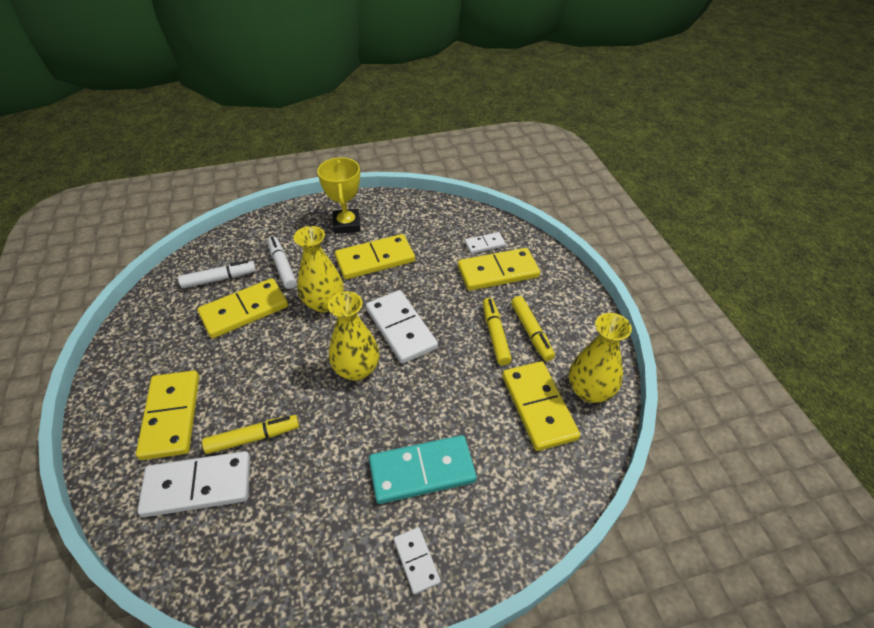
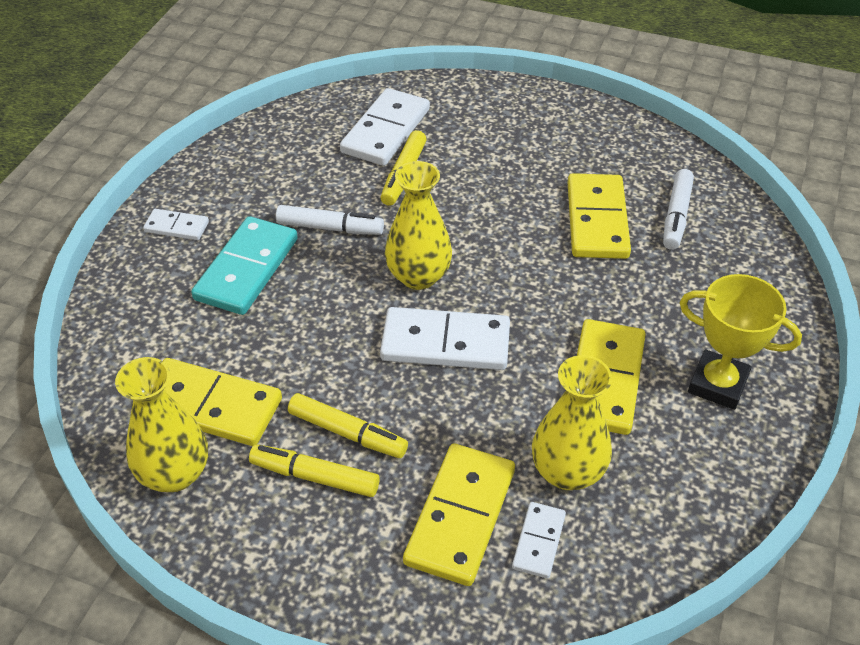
camera: 125 degrees right, 0 degrees up
yellow domino [136,371,199,460] -> none
white marker [267,236,297,289] -> white marker moved to [276,205,384,235]
yellow vase [294,226,343,312] -> yellow vase moved to [532,355,612,490]

